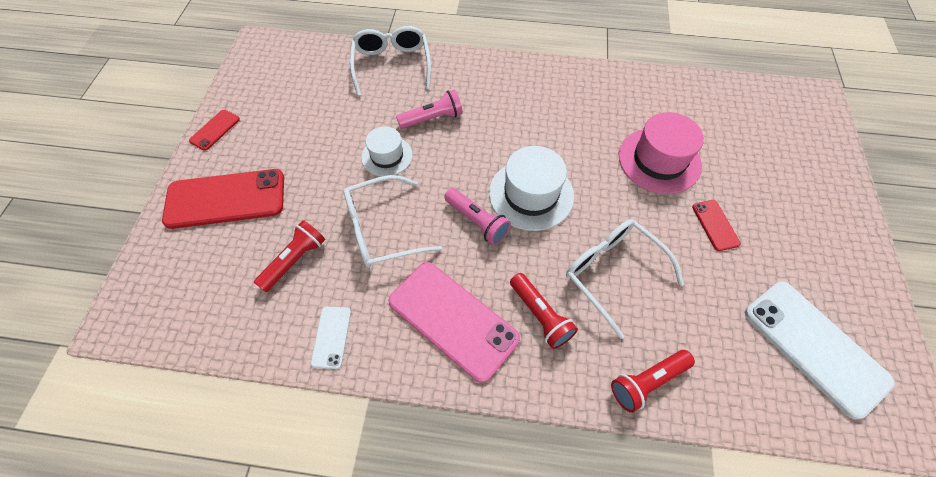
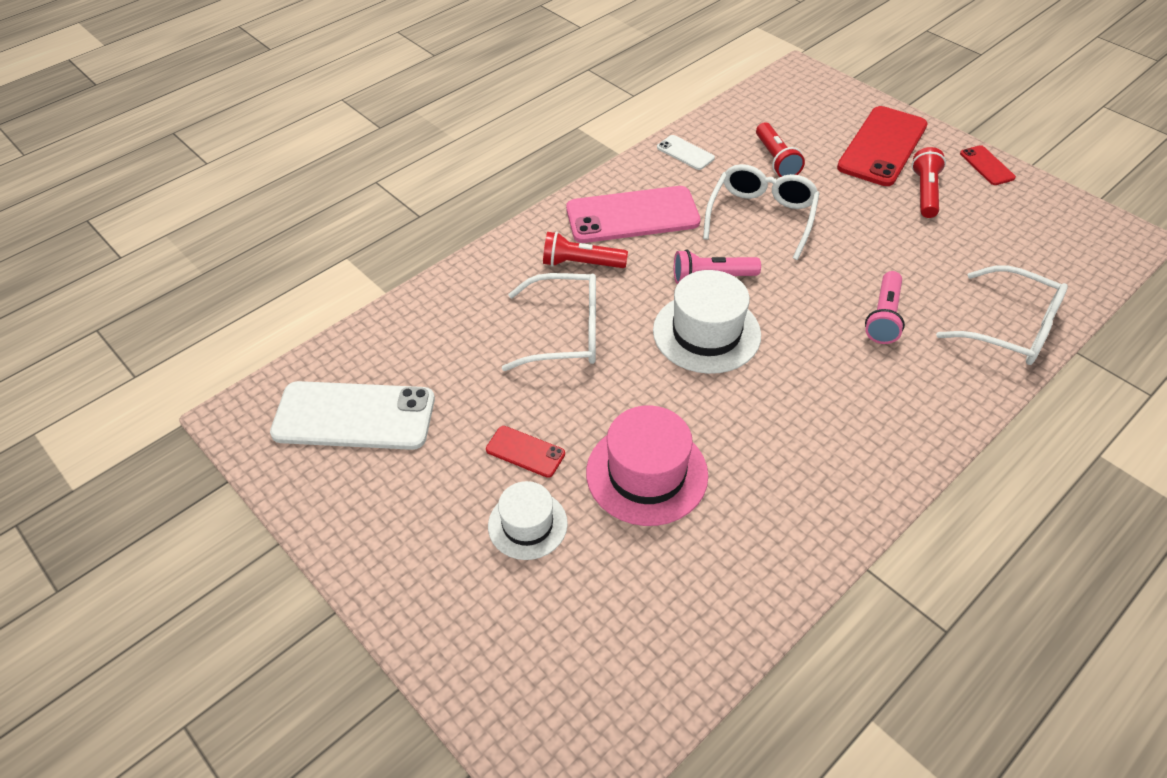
camera: 130 degrees right, 10 degrees down
white hat [361,127,413,177] -> white hat moved to [488,481,568,560]
red flashlight [611,350,695,413] -> red flashlight moved to [912,147,946,218]

